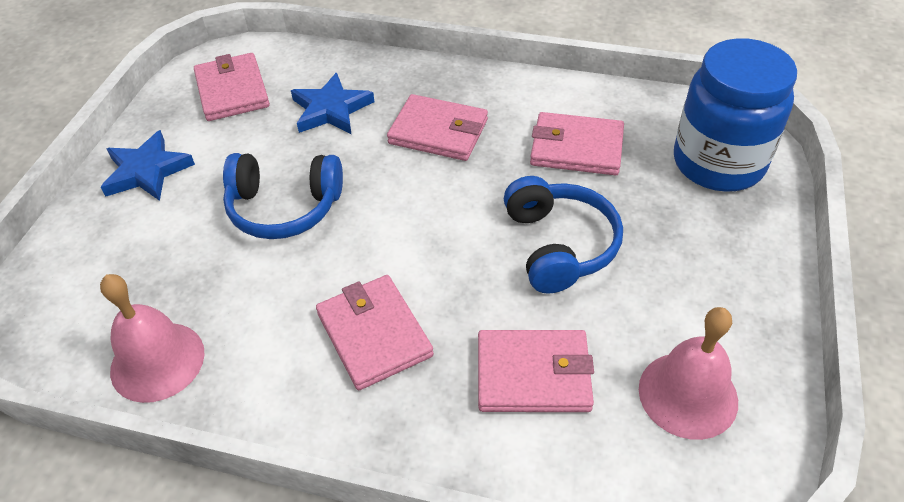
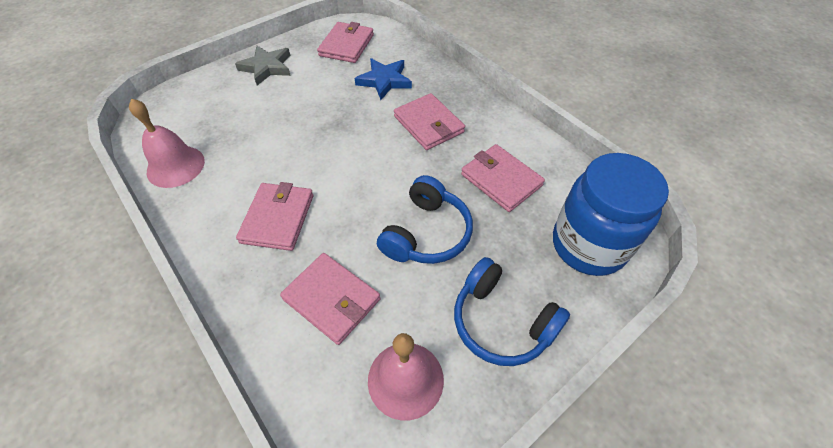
camera: 35 degrees right, 5 degrees up
blue star [101,130,195,201] -> grey star [235,46,291,86]
blue headphones [223,153,343,239] -> blue headphones moved to [454,257,570,366]

